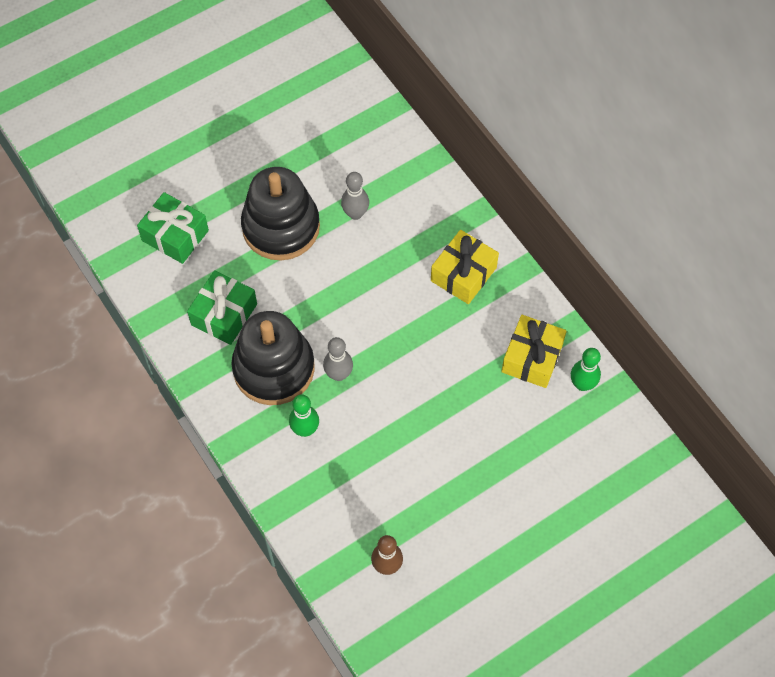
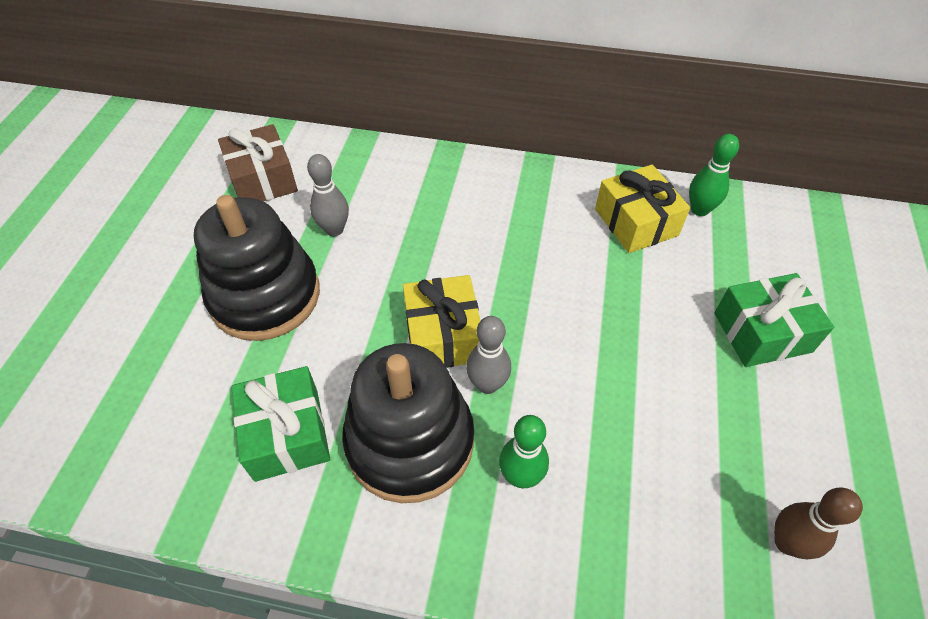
camera: 45 degrees left, 10 degrees down
green gift [137,192,209,264] -> green gift moved to [714,273,834,367]
yellow gift [431,230,499,304] -> yellow gift moved to [403,275,480,368]
none -> brown gift [218,124,298,201]

